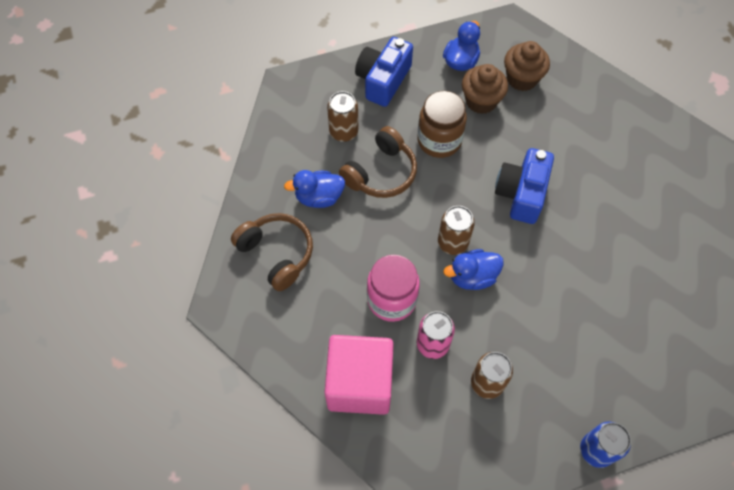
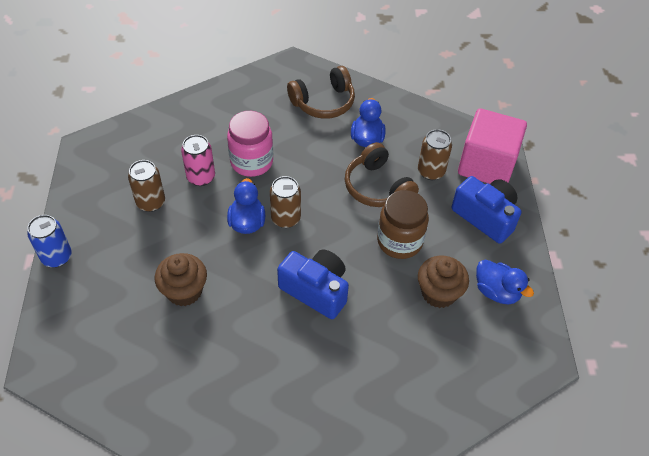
camera: 105 degrees right, 10 degrees down
pink cube [324,335,394,415] -> pink cube moved to [458,108,527,184]
brown cupcake [504,41,550,91] -> brown cupcake moved to [155,253,207,306]

